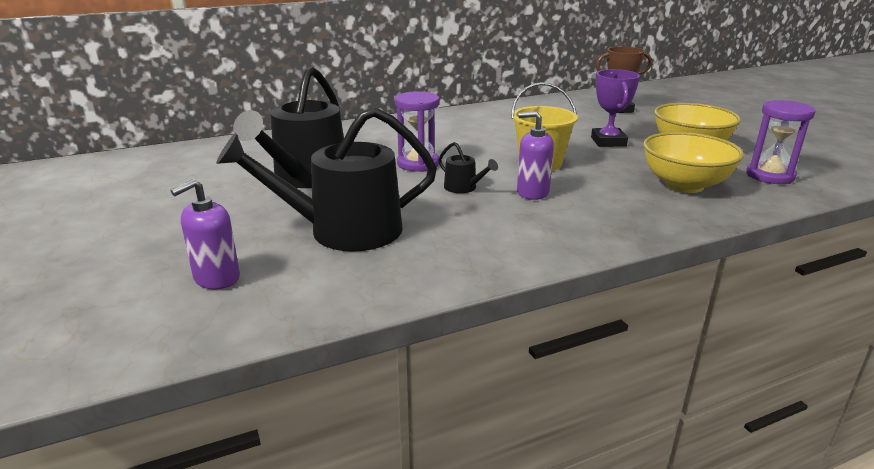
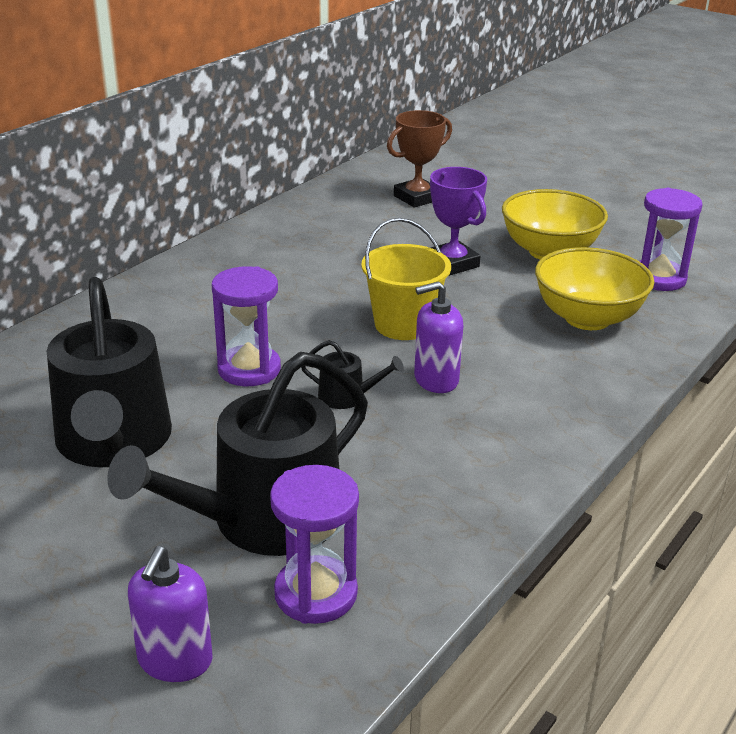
camera: 30 degrees left, 5 degrees up
none -> purple hourglass [270,465,359,624]

